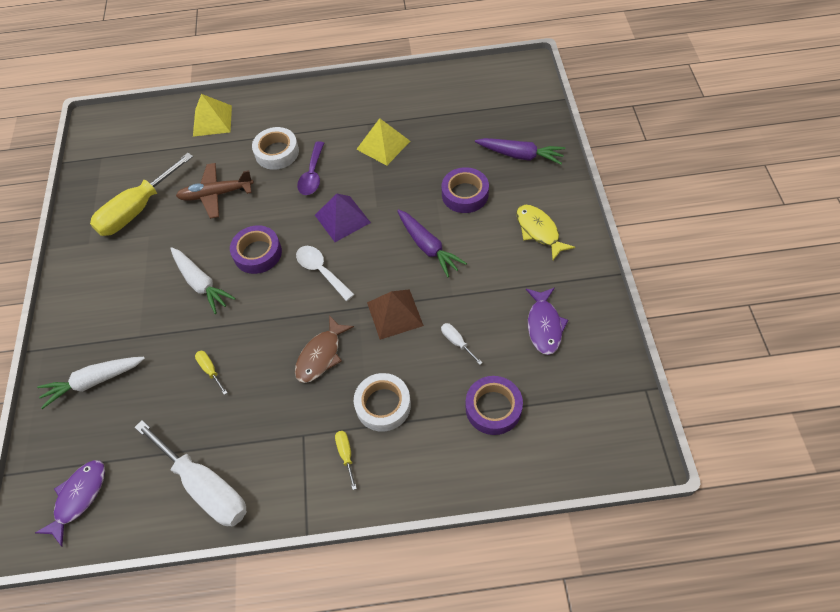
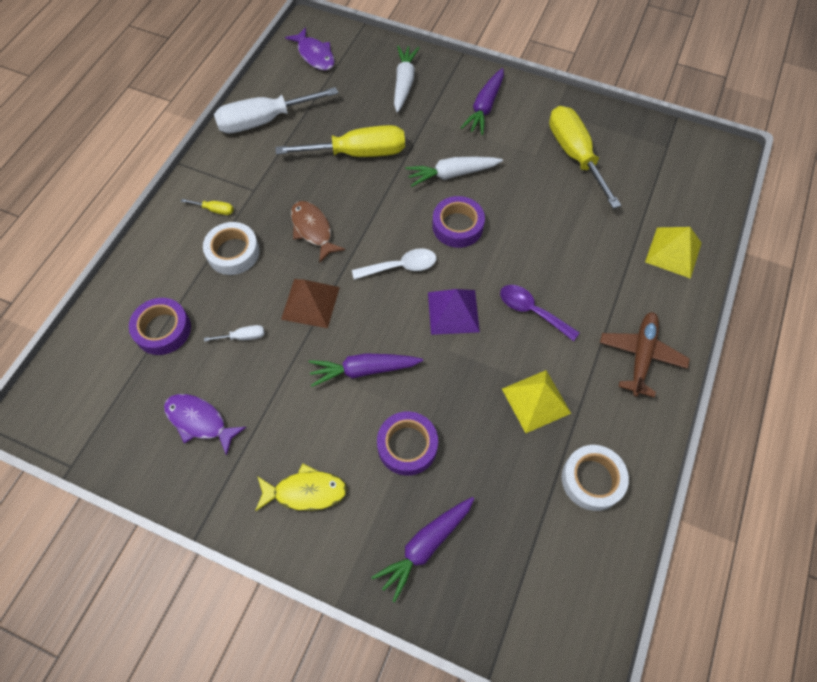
camera: 115 degrees right, 5 degrees up
brown plane [176,163,254,219] -> brown plane moved to [600,312,690,398]
yellow screwdriver [195,351,227,395] -> yellow screwdriver [275,125,405,157], size x2.48
white tape [252,127,299,170] -> white tape moved to [562,445,629,511]
none -> purple carrot [461,68,504,135]

